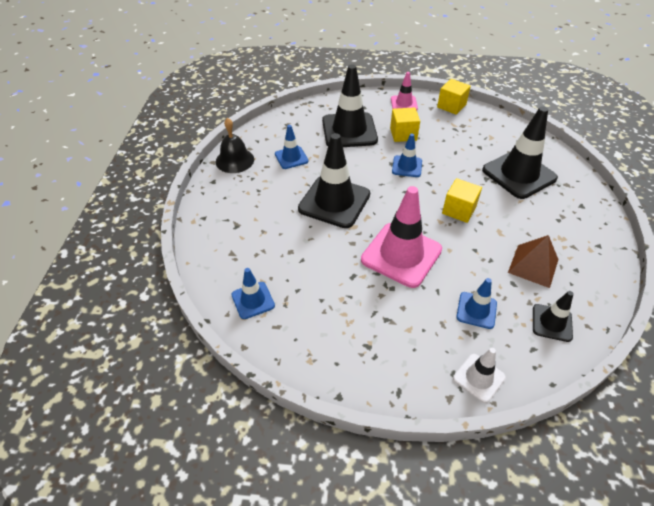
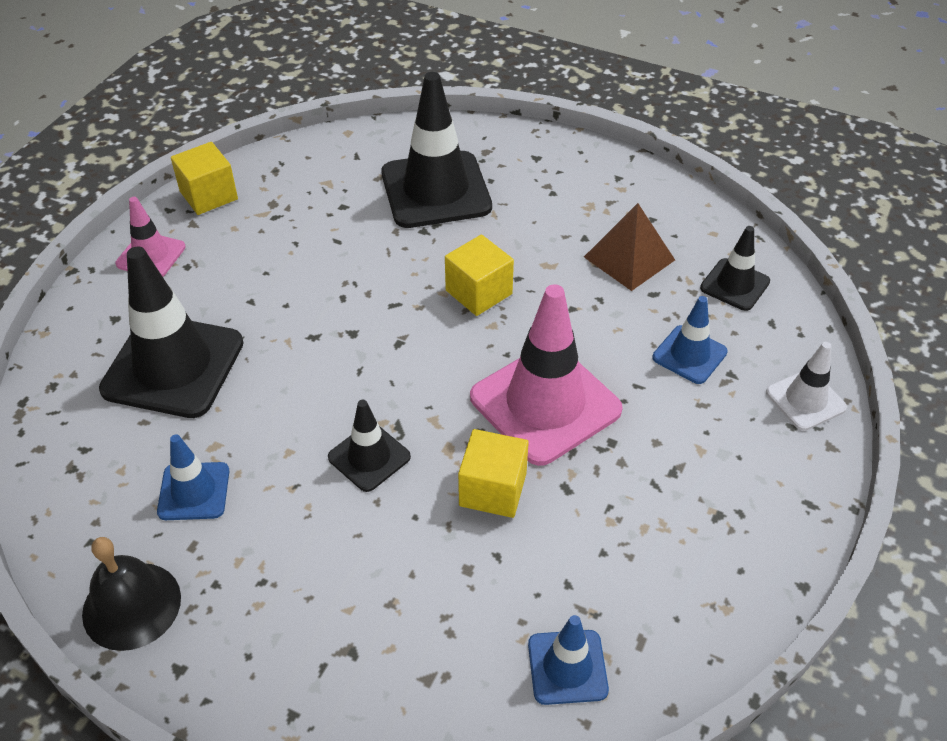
camera: 70 degrees left, 0 degrees up
black traffic cone [298,133,370,228] -> black traffic cone [328,400,411,492], size x0.52
yellow cube [390,107,420,142] -> yellow cube moved to [458,429,529,518]
blue traffic cone [392,133,422,177] -> none

